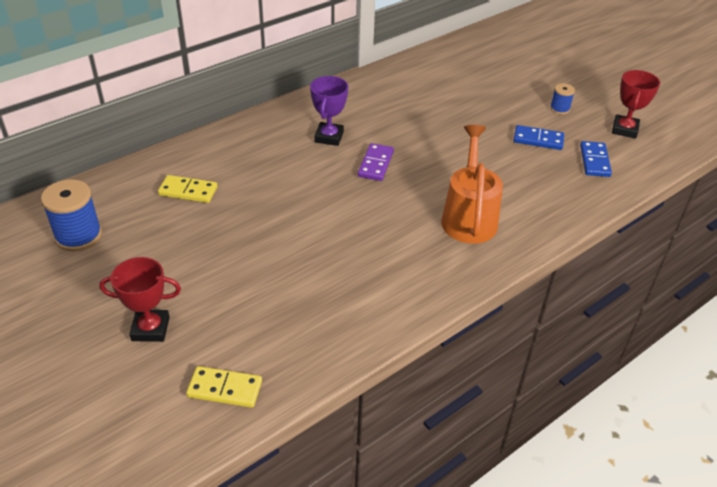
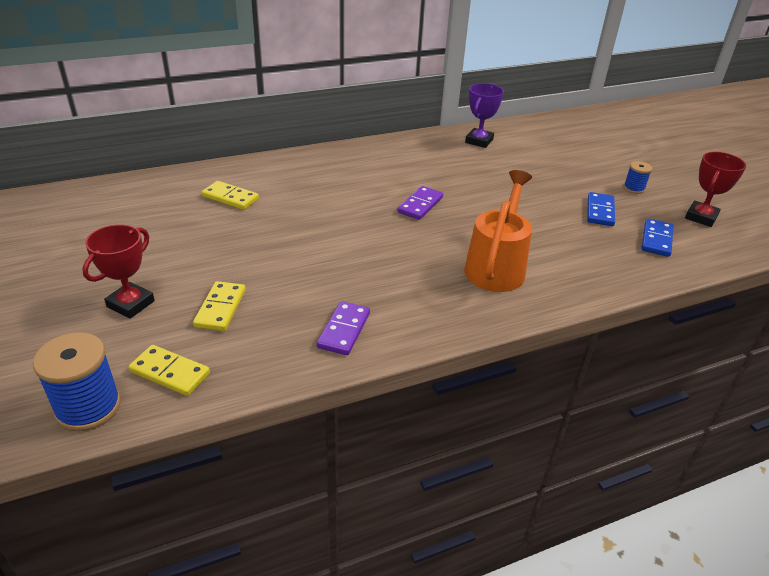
camera: 15 degrees right, 5 degrees down
blue spool [41,179,102,251] -> blue spool moved to [33,332,121,432]
red trophy [99,257,181,342] -> red trophy turned 75 degrees counterclockwise [82,224,155,319]
purple trophy [310,76,348,146] -> purple trophy moved to [465,83,504,148]
blue domino [513,125,564,150] -> blue domino turned 75 degrees clockwise [587,192,615,226]
none -> yellow domino [193,281,246,331]
none -> purple domino [317,301,370,355]

